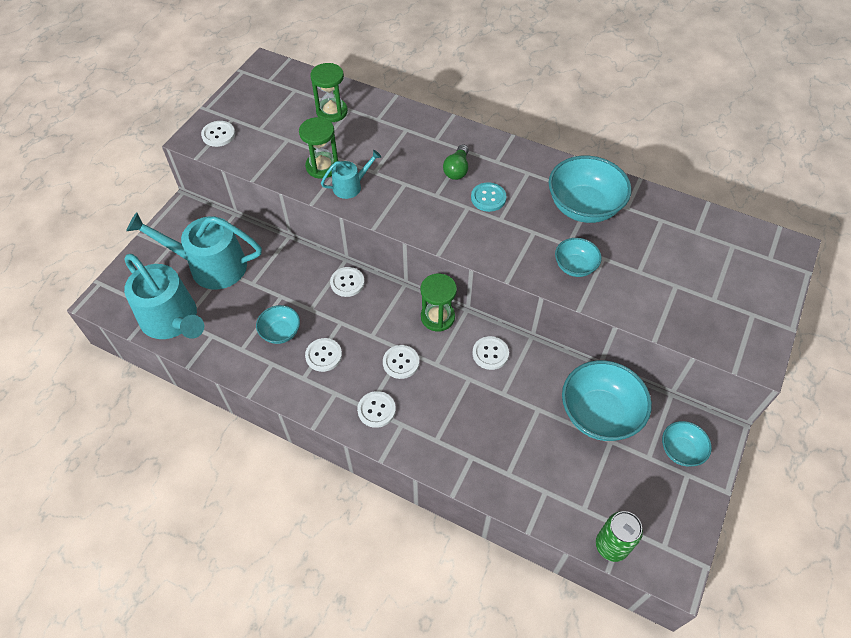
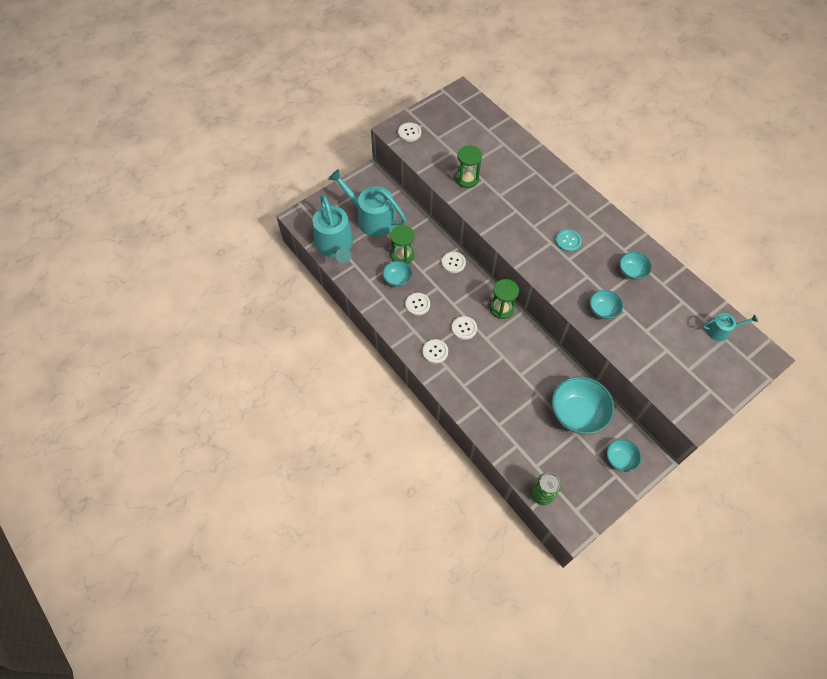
camera: 25 degrees right, 5 degrees up
green hourglass [310,63,348,122] -> green hourglass moved to [390,225,415,264]
turquoise watering can [321,150,381,199] -> turquoise watering can moved to [703,313,758,341]
green light bulb [443,144,469,180] -> none
white button [472,336,509,370] -> none
turquoise bowl [549,156,632,223] -> turquoise bowl [619,252,652,280], size x0.54

